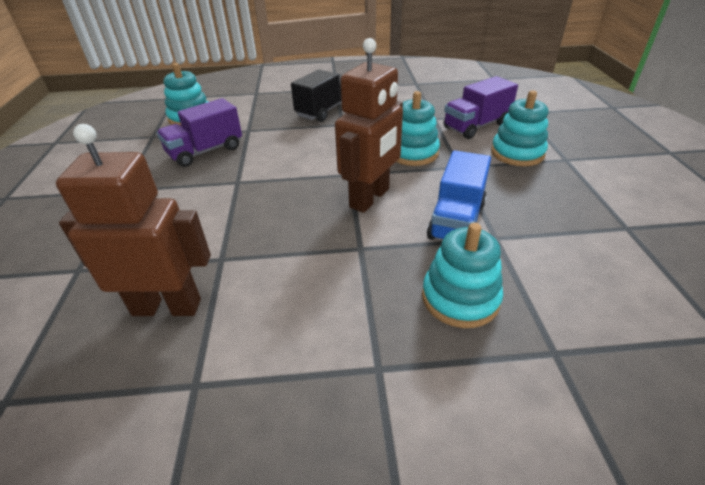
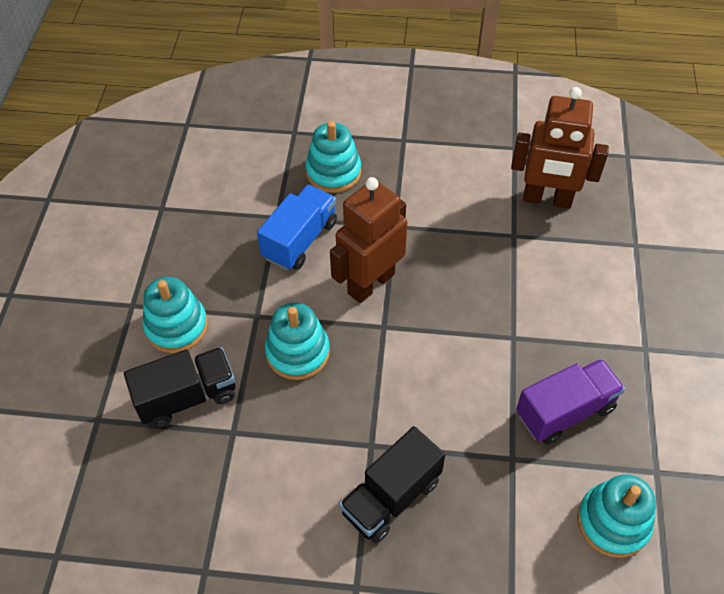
camera: 170 degrees left, 15 degrees up
purple truck [444,76,518,139] -> black truck [124,347,235,428]

